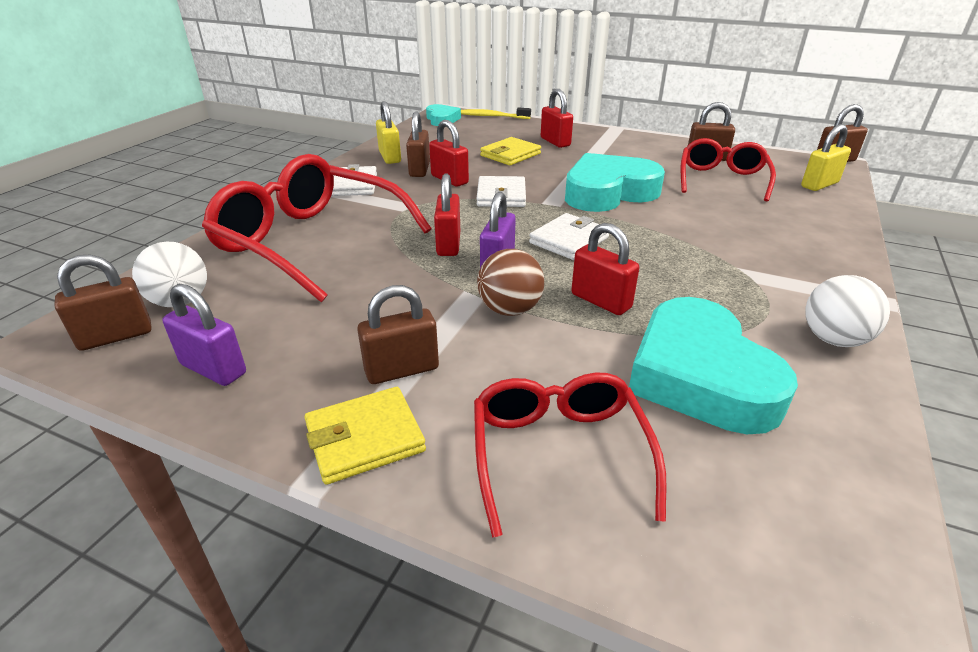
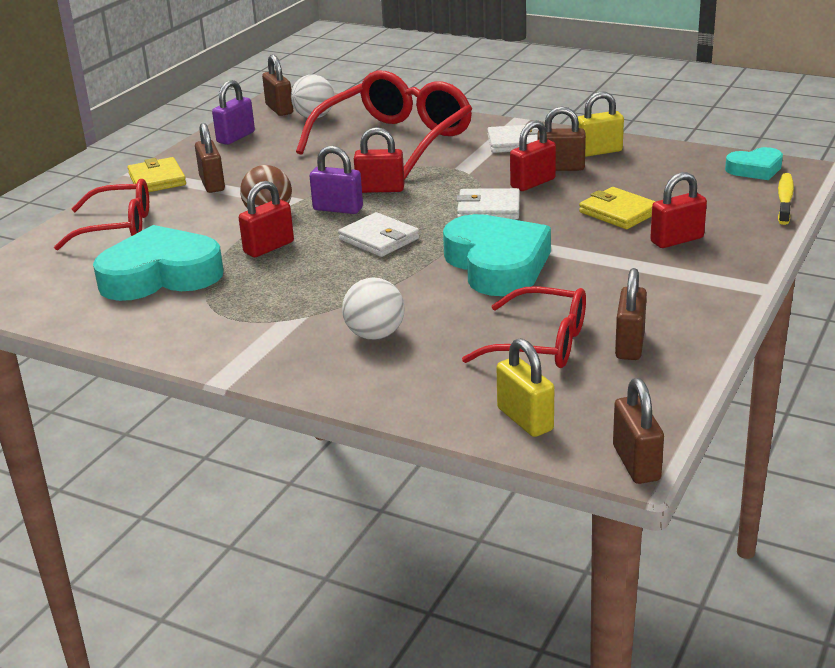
camera: 95 degrees right, 5 degrees down
white ball [805,275,890,347] -> white ball moved to [342,278,405,340]

